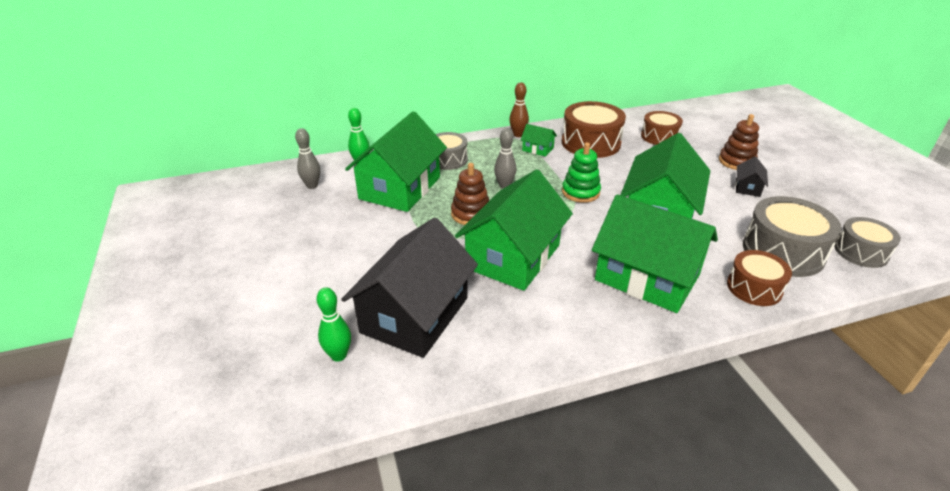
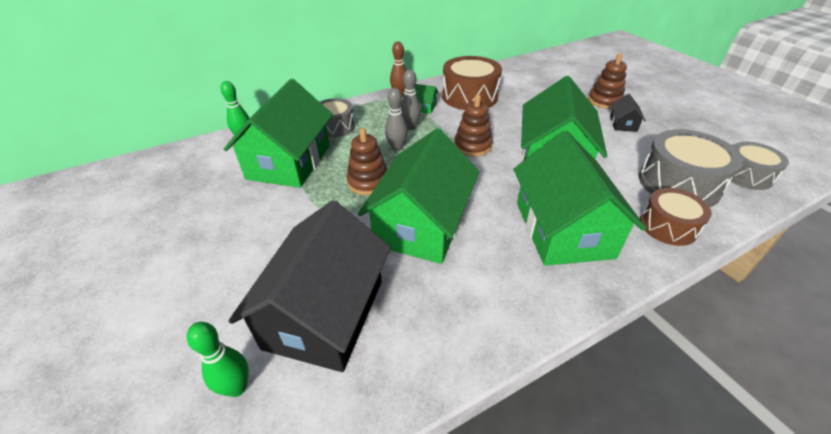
camera: 10 degrees left, 5 degrees up
grey bowling pin [295,128,320,189] -> grey bowling pin moved to [400,69,421,130]
green stacking toy [562,142,601,203] -> brown stacking toy [454,94,493,156]
green house [592,194,718,313] -> green house turned 60 degrees clockwise [513,131,646,266]
brown drum [641,111,683,145] -> none

